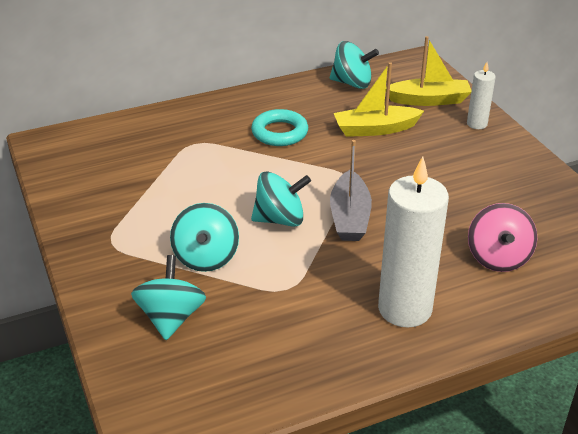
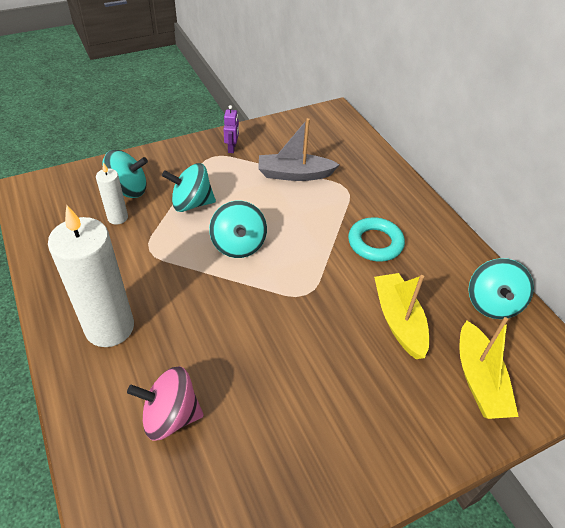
camera: 85 degrees right, 10 degrees up
grey boat [330,140,372,241] -> grey boat moved to [258,118,340,181]
white candle [467,62,496,129] -> white candle moved to [96,162,128,224]
none -> purple robot [223,105,239,153]

